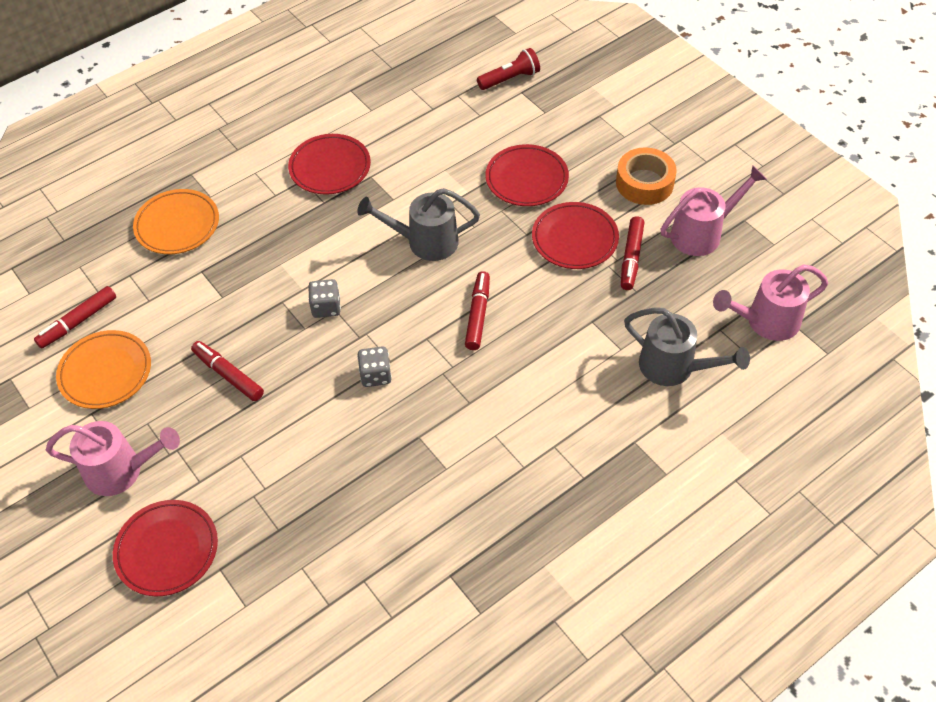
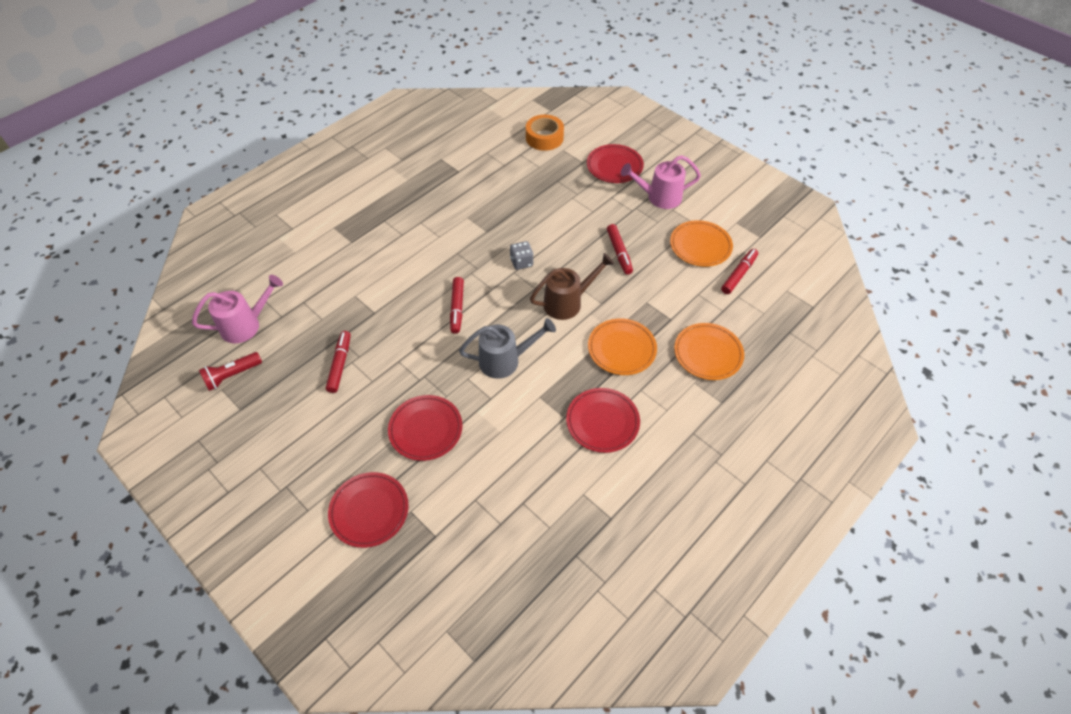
camera: 170 degrees right, 0 degrees up
red marker [191,341,264,401] -> red marker turned 45 degrees clockwise [607,224,633,275]
grey dice [308,279,341,318] -> brown watering can [530,253,614,320]
red flashlight [477,48,540,90] -> red flashlight moved to [199,352,262,391]
red plate [532,202,619,269] -> red plate moved to [328,472,408,548]
orange tape [616,147,677,205] -> orange tape moved to [526,115,564,151]
grey watering can [624,307,750,386] -> none
pink watering can [661,165,766,256] -> none
none -> orange plate [588,319,657,375]

